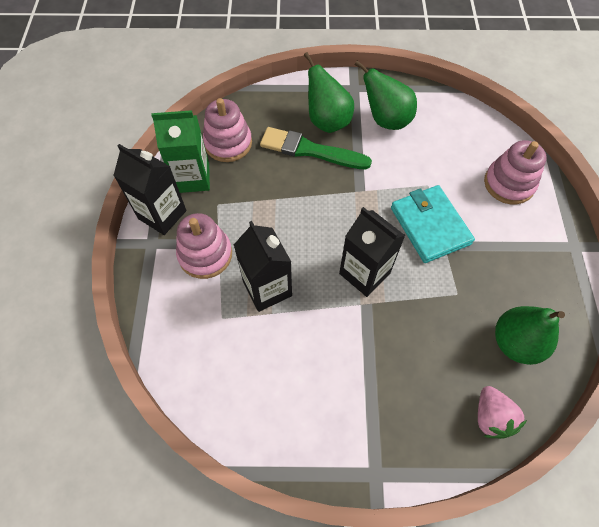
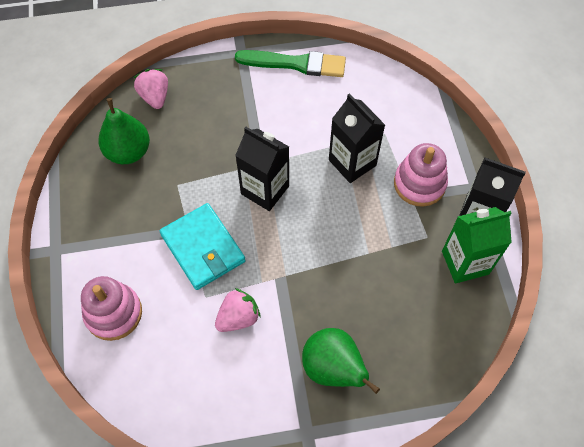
camera: 170 degrees right, 0 degrees up
pink stacking toy [203,98,252,162] -> none
green brush [260,127,372,169] -> green brush moved to [235,50,346,77]
green pear [355,60,417,130] -> none
none -> pink strawberry [215,288,261,332]

